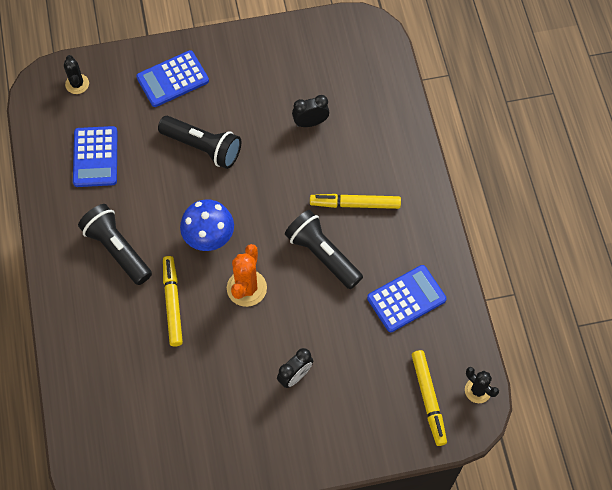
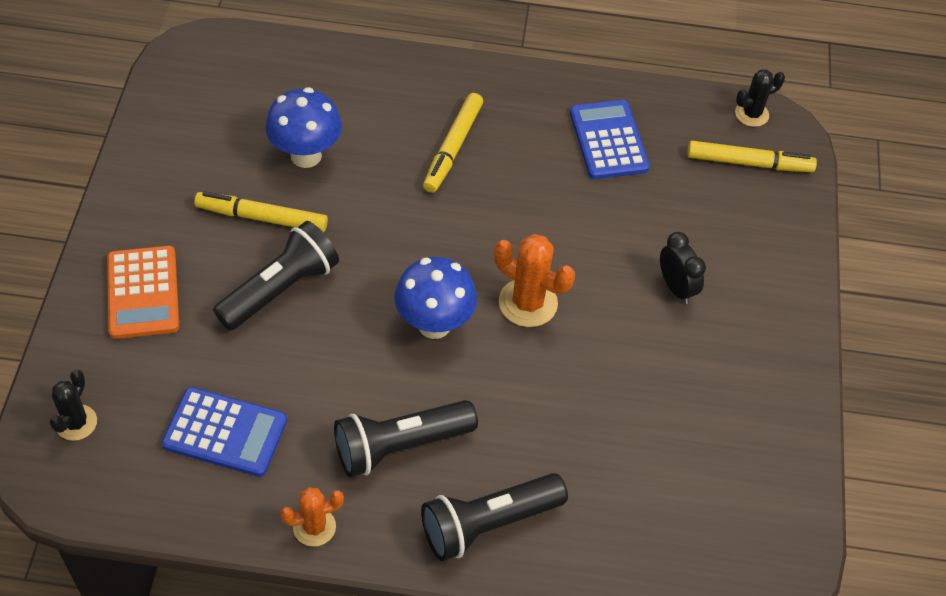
camera: 75 degrees left, 10 degrees down
black cactus [64,55,89,94] -> black cactus turned 75 degrees counterclockwise [49,369,97,441]
blue calculator [136,50,209,107] -> orange calculator [107,246,179,339]
yellow marker [163,256,183,346] -> yellow marker moved to [194,191,328,233]
black flashlight [285,210,363,289] -> black flashlight moved to [421,473,568,561]
black clock [292,95,329,127] -> blue mushroom [265,87,342,168]
none -> orange cactus [280,487,344,547]

